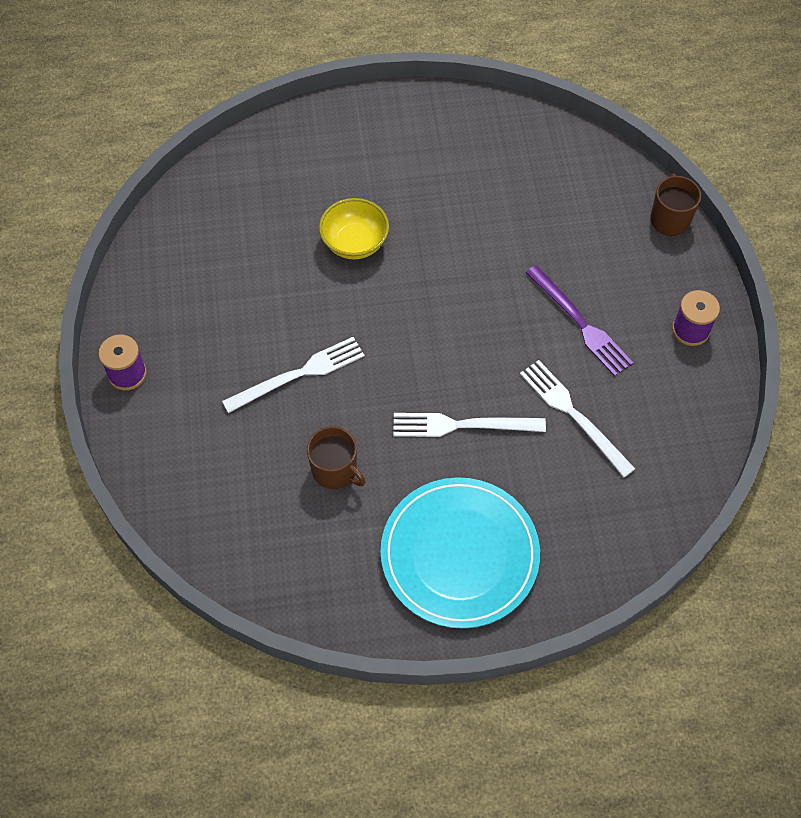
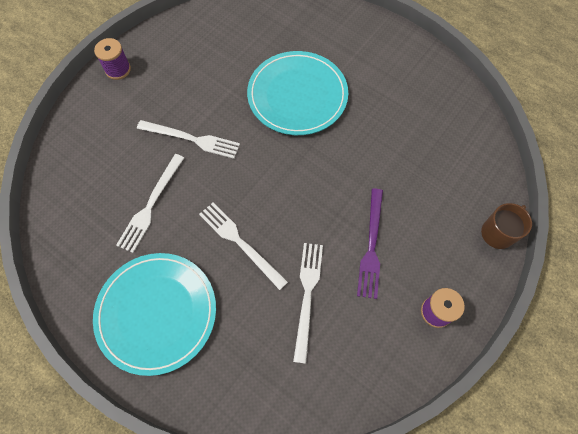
camera: 45 degrees right, 5 degrees up
brown mug [307,426,366,489] -> white fork [116,154,184,253]
yellow bowl [319,198,389,260] -> turquoise plate [247,51,348,135]

